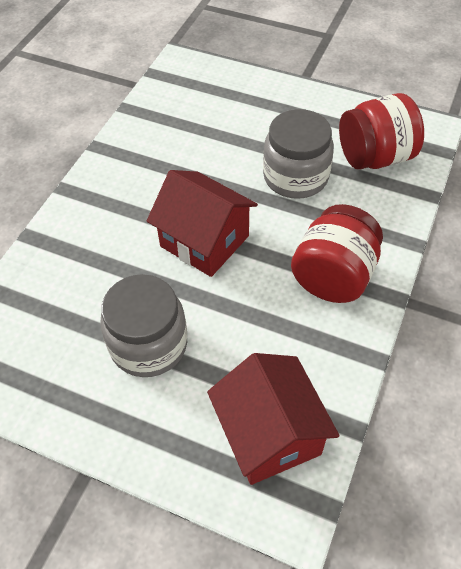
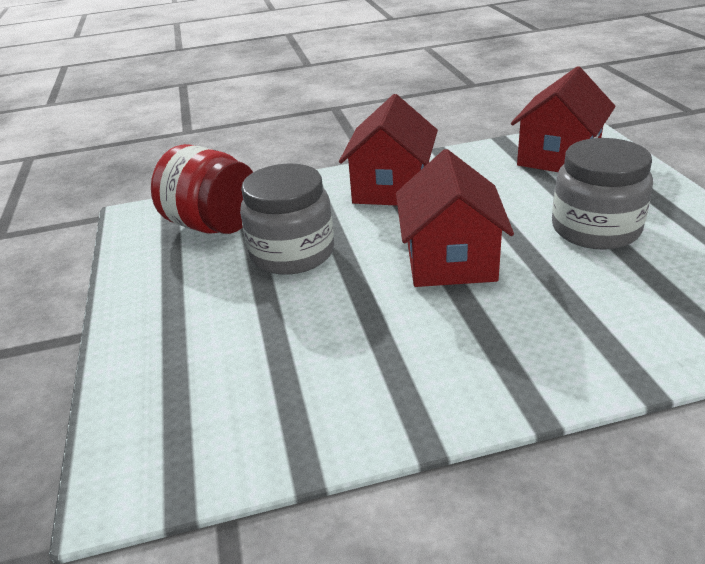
camera: 125 degrees left, 20 degrees down
red jar [291,204,383,303] -> red house [339,94,438,206]

